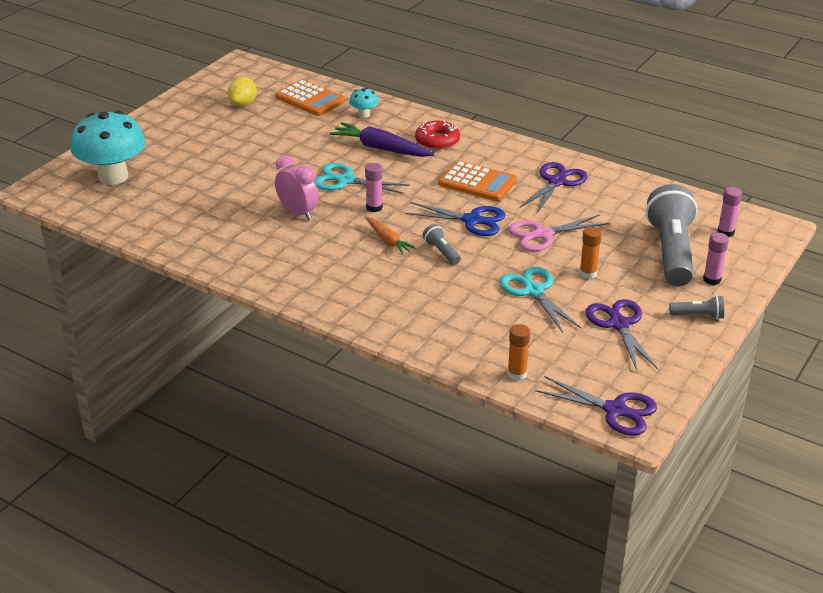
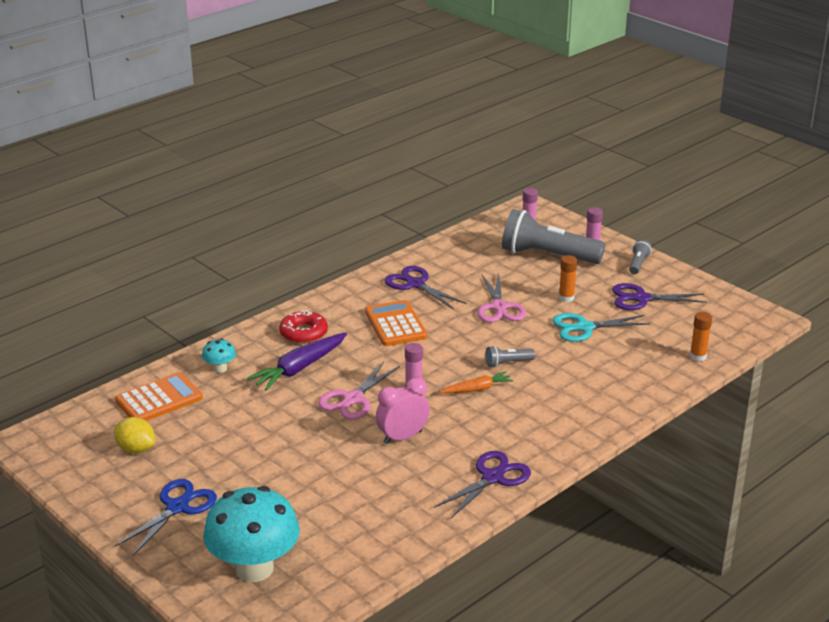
camera: 75 degrees left, 5 degrees down
turquoise scissors [314,163,410,194] -> pink scissors [318,361,400,420]
blue scissors [405,202,506,236] -> blue scissors moved to [115,479,217,556]
orange calculator [438,161,517,201] -> orange calculator turned 60 degrees counterclockwise [365,300,427,346]
purple scissors [535,376,657,436] -> purple scissors moved to [434,451,531,518]

